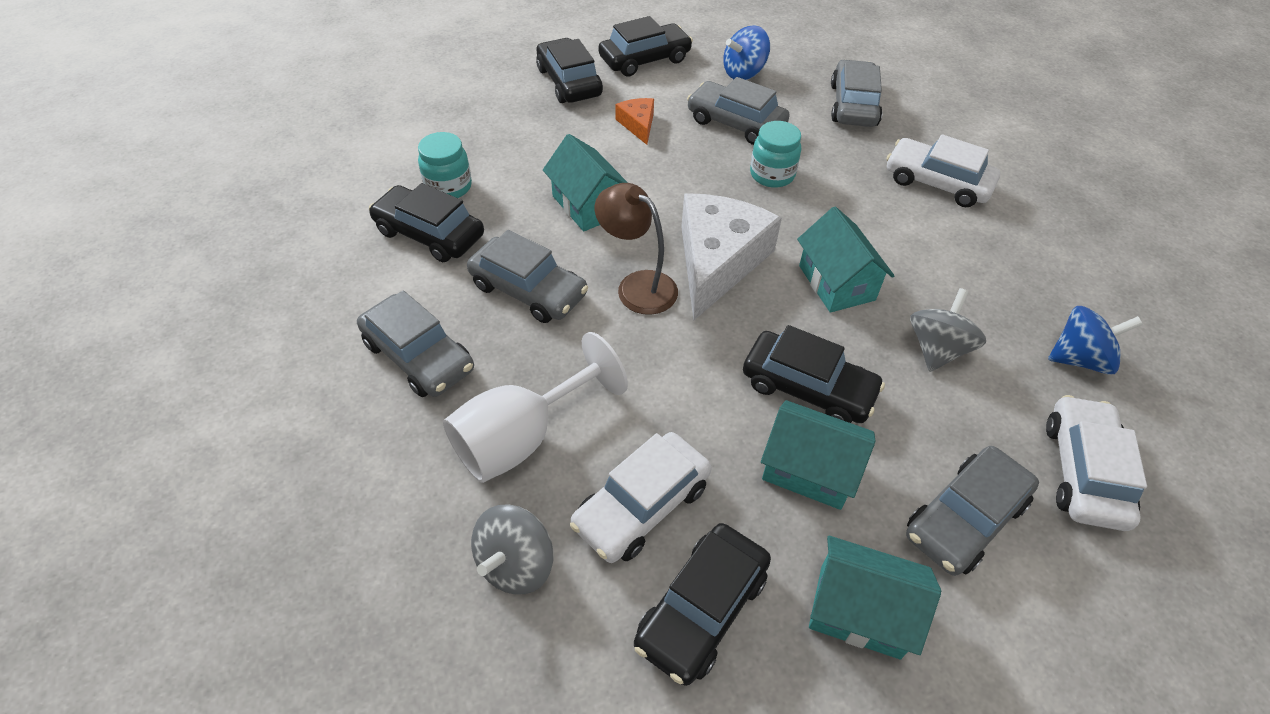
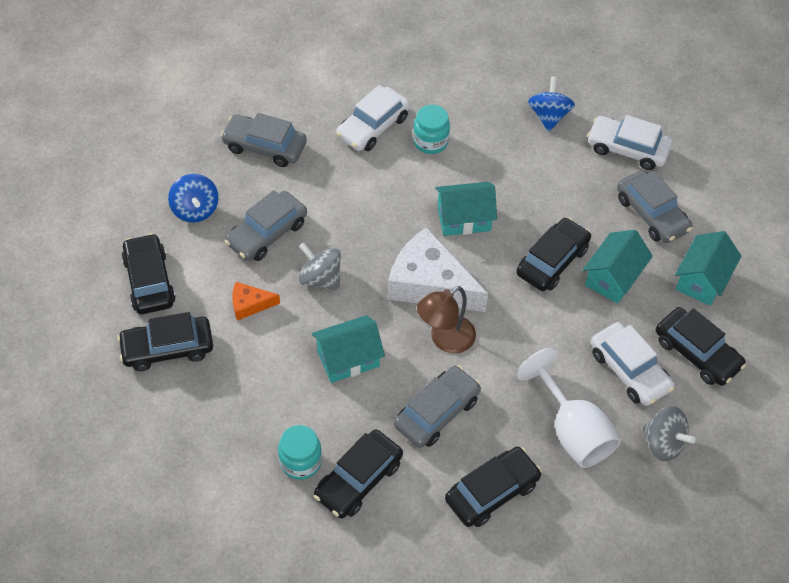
camera: 80 degrees left, 5 degrees up
grey car [357,290,474,397] -> black car [445,447,542,527]
turquoise jar [750,121,801,188] -> turquoise jar moved to [413,105,450,154]
grey spinning top [910,288,986,372] -> grey spinning top moved to [299,243,341,290]

